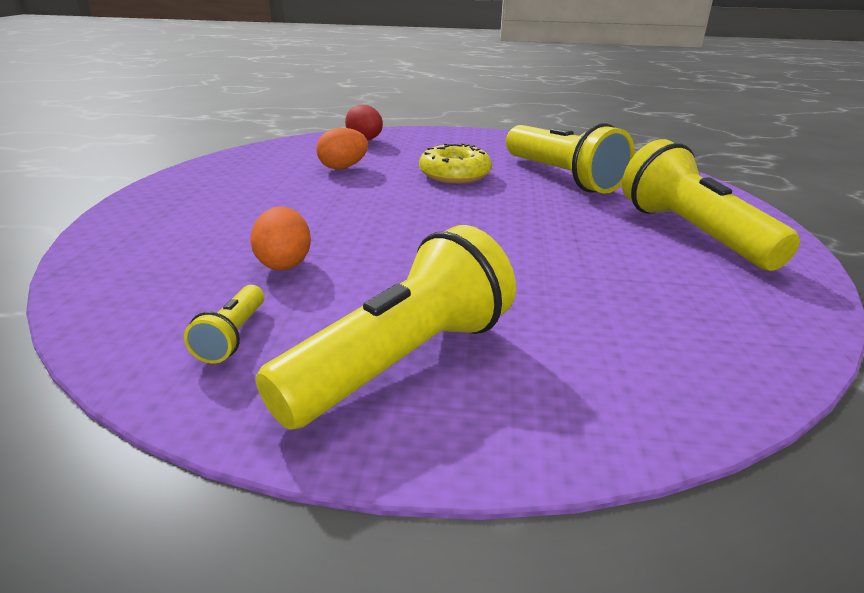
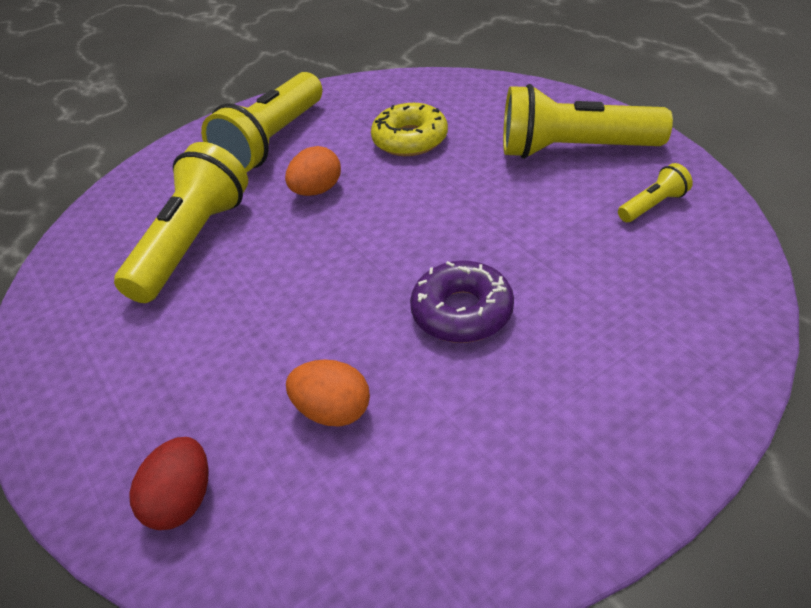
camera: 125 degrees left, 15 degrees up
orange egg [250,206,311,270] -> orange egg moved to [285,146,341,196]
yellow donut [419,143,492,184] -> yellow donut moved to [371,103,448,156]
none -> purple donut [410,260,514,343]

